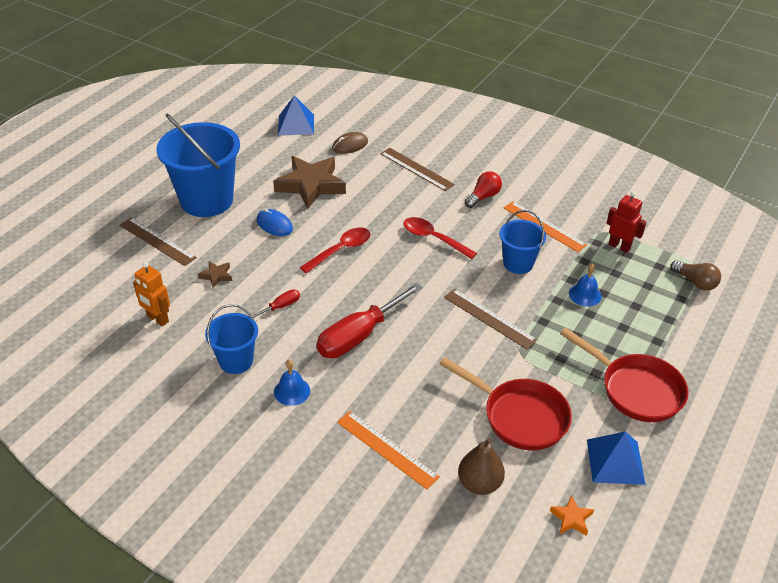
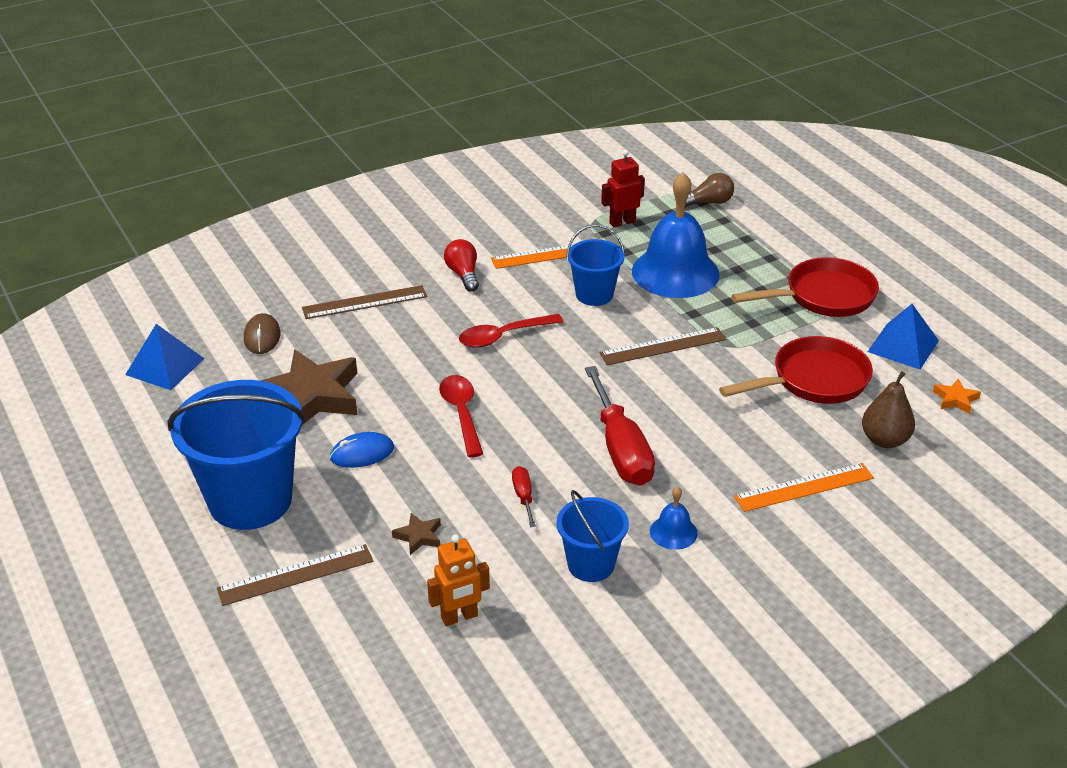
camera: 60 degrees left, 5 degrees down
blue bell [569,263,601,307] -> blue bell [632,172,720,298], size x2.29

